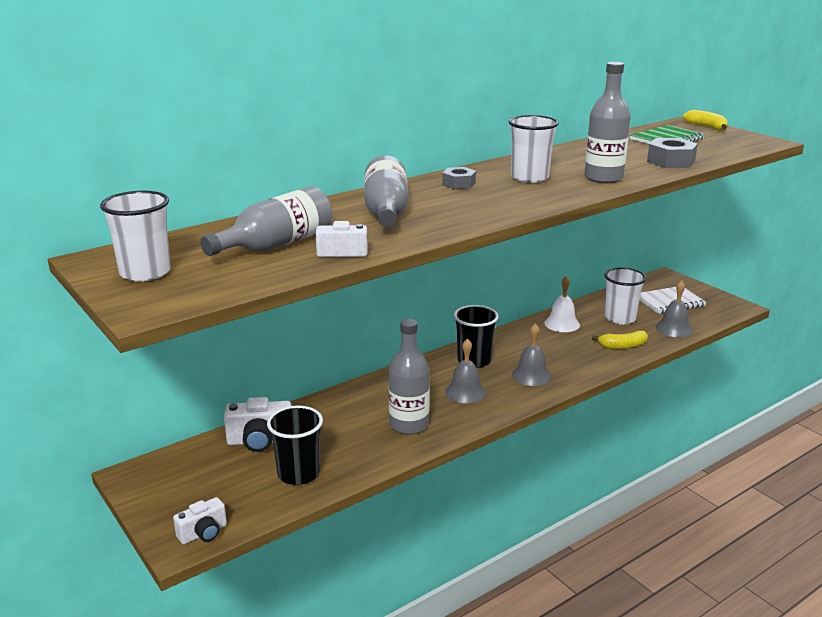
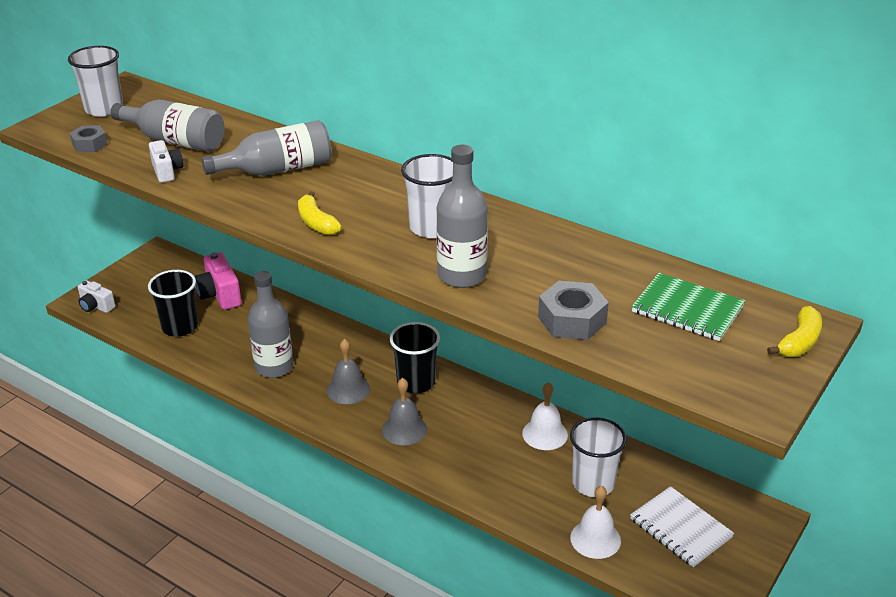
camera: 70 degrees right, 10 degrees up
white camera [224,397,292,452] -> pink camera [194,252,242,310]
grey nut [442,167,476,189] -> grey nut moved to [70,125,108,152]
yellow banana [592,330,648,349] -> yellow banana moved to [298,191,342,235]
grey bell [656,280,693,337] -> white bell [570,486,621,559]

